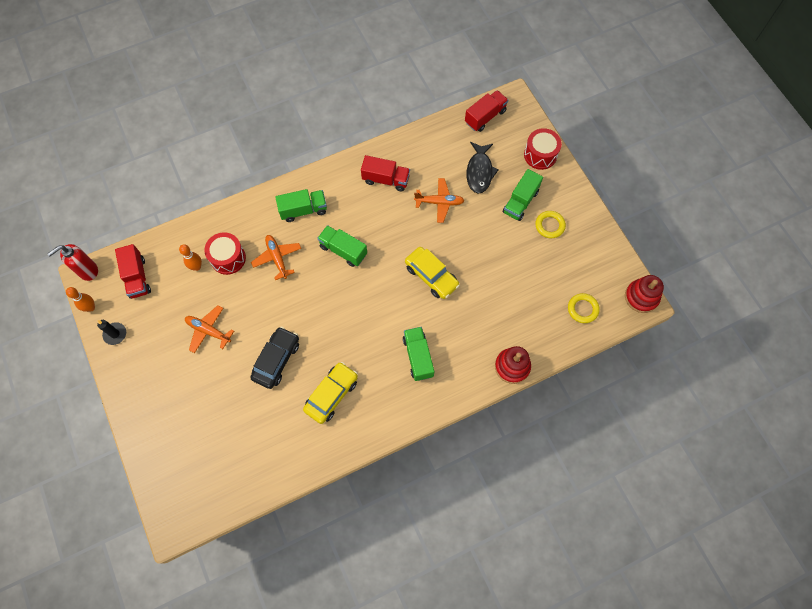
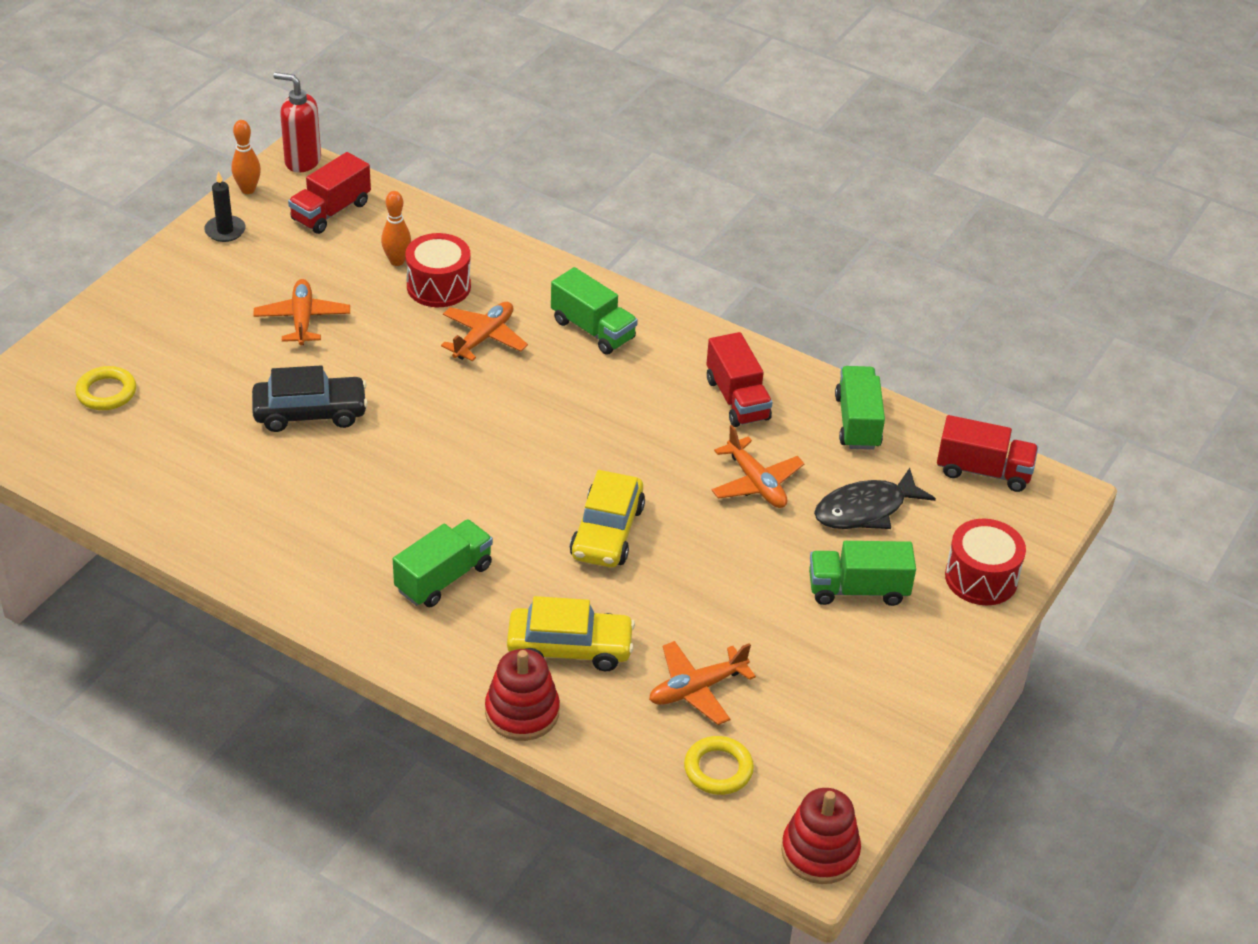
camera: 55 degrees right, 25 degrees down
yellow car [303,362,358,424] -> yellow car moved to [507,596,635,671]
green truck [317,225,367,267] -> green truck moved to [835,366,885,450]
yellow ring [535,211,566,238] -> yellow ring moved to [75,366,136,410]
none -> orange plane [649,641,756,725]

